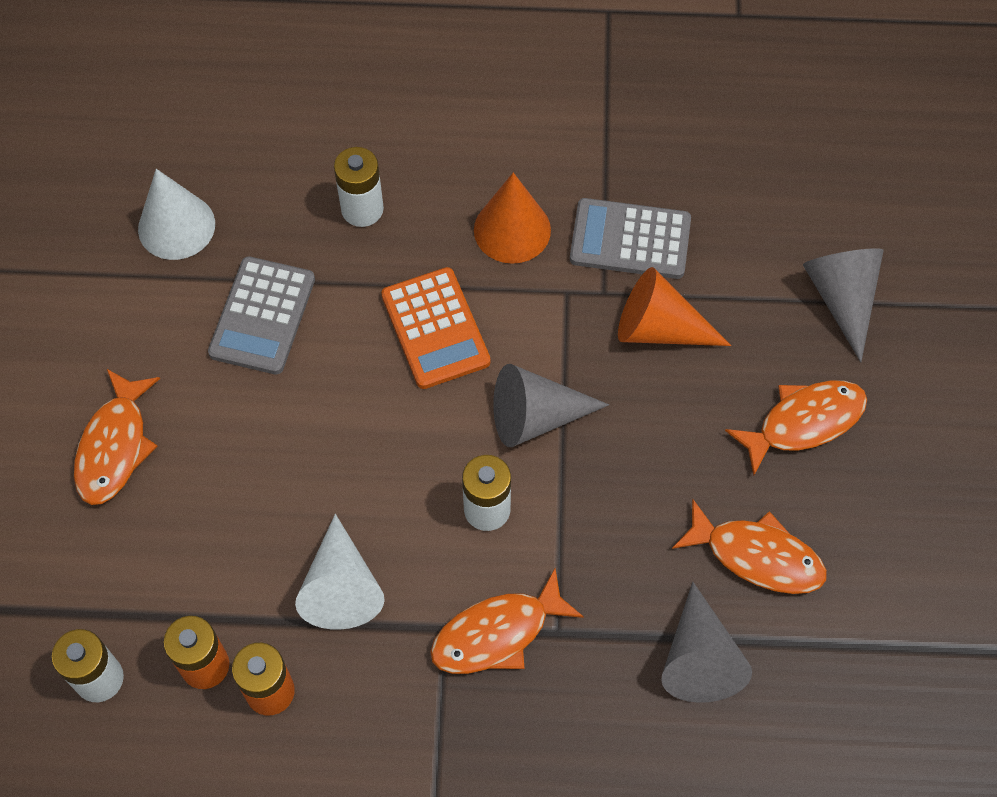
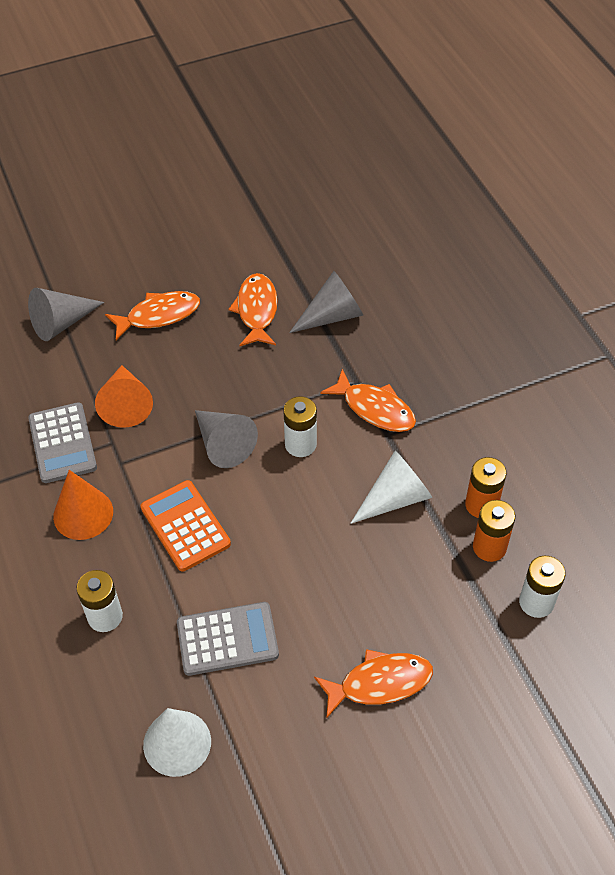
camera: 115 degrees left, 10 degrees down
orange calculator [381,267,490,389] -> orange calculator turned 75 degrees counterclockwise [141,480,231,571]
orange fish [725,380,867,476] -> orange fish turned 120 degrees clockwise [105,291,200,340]

